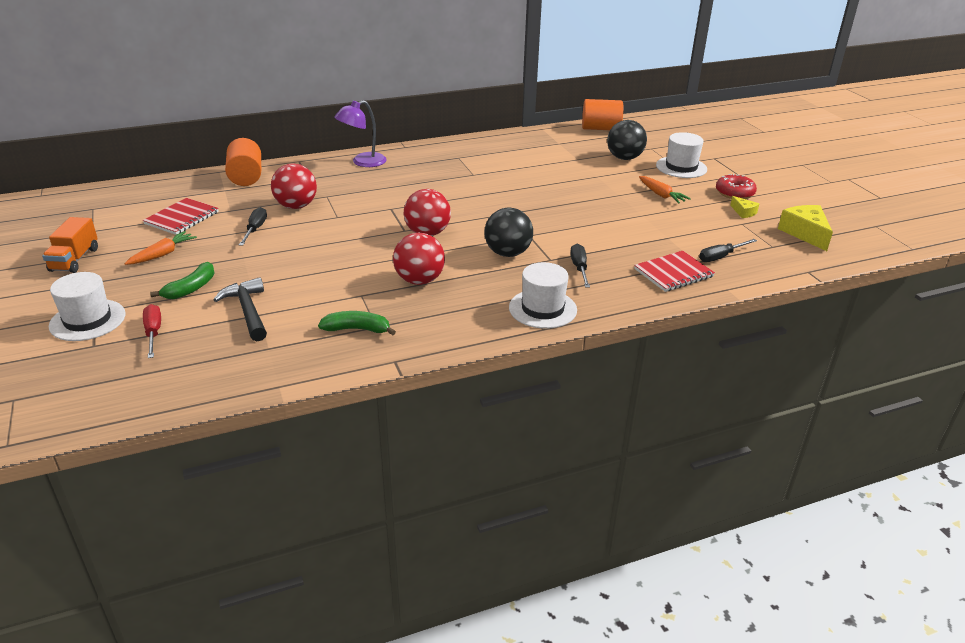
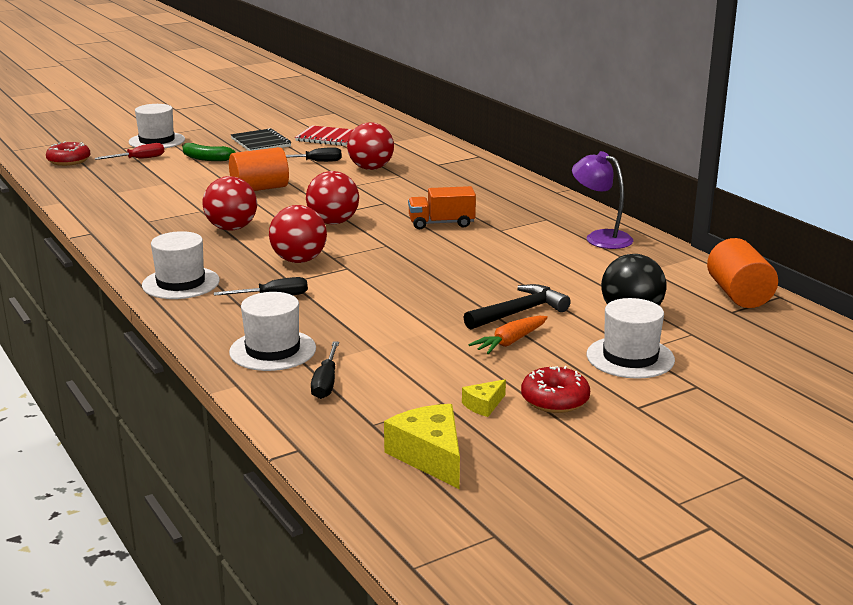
camera: 80 degrees right, 10 degrees down
orange truck [42,217,98,273] -> orange truck moved to [408,186,476,229]
orange carrot [124,231,197,265] -> black notebook [231,128,291,151]
black hammer [213,277,267,341] -> black hammer moved to [463,284,571,330]
orange cylinder [225,138,261,186] -> orange cylinder moved to [229,147,289,191]
green banana [318,311,396,336] -> none
purple lamp [334,100,387,167] -> purple lamp moved to [572,151,633,249]
black ball [484,208,533,257] -> red ball [269,205,327,263]
red notebook [634,251,715,292] -> white hat [229,292,316,371]
black screwdriver [699,239,757,262] -> black screwdriver turned 135 degrees counterclockwise [311,341,339,399]
yellow cheese [778,205,833,251] -> yellow cheese turned 90 degrees counterclockwise [384,404,460,489]
none -> red donut [46,141,91,166]

